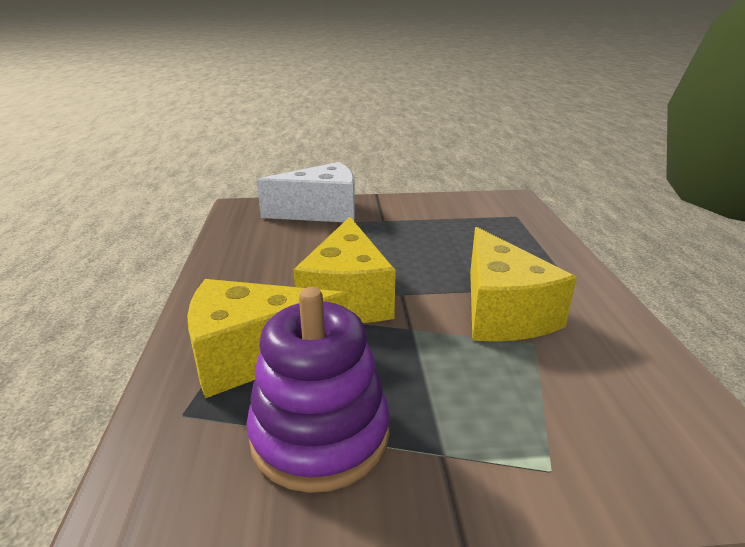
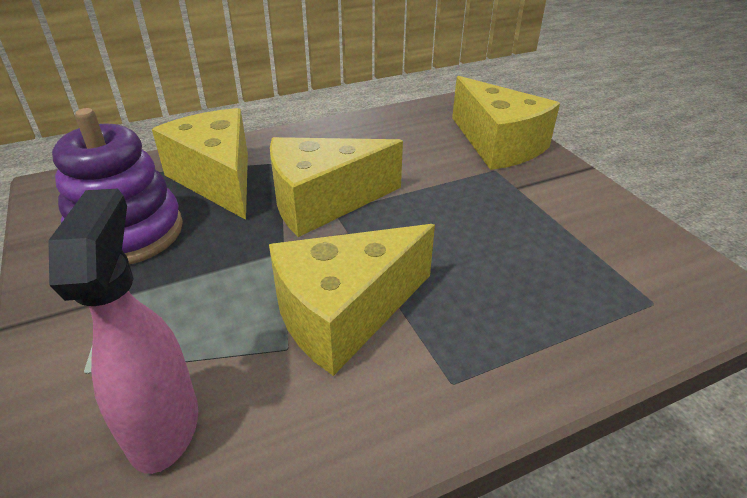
camera: 70 degrees right, 10 degrees up
white cheese [257,162,355,222] -> yellow cheese [452,76,560,170]
none -> pink spray bottle [48,189,198,474]

